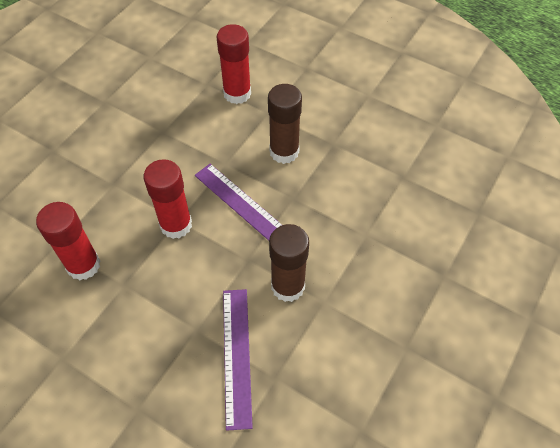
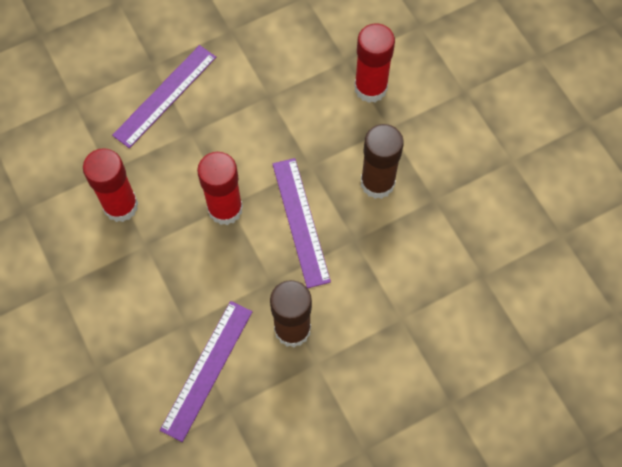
camera: 30 degrees right, 10 degrees up
none -> purple ruler [112,45,216,148]

